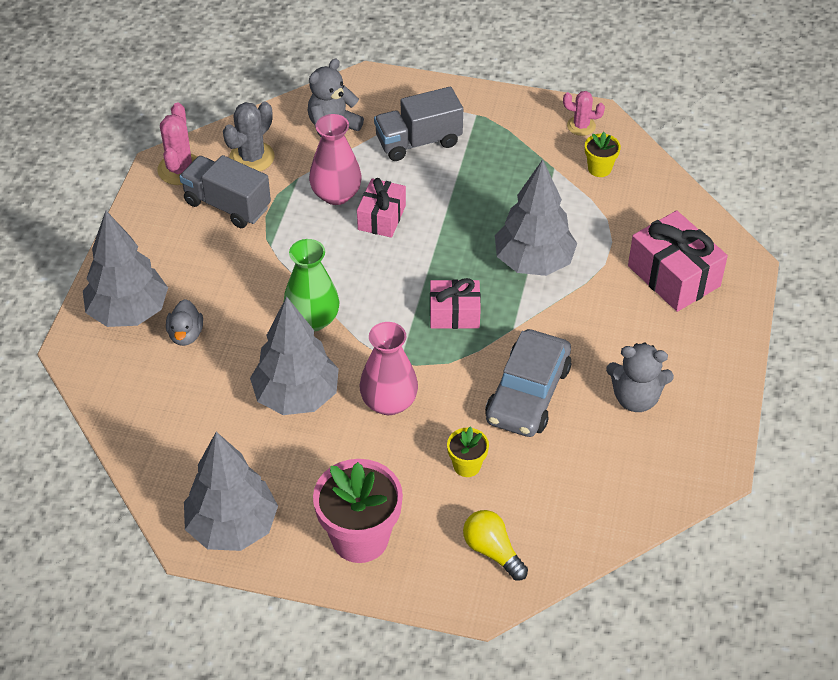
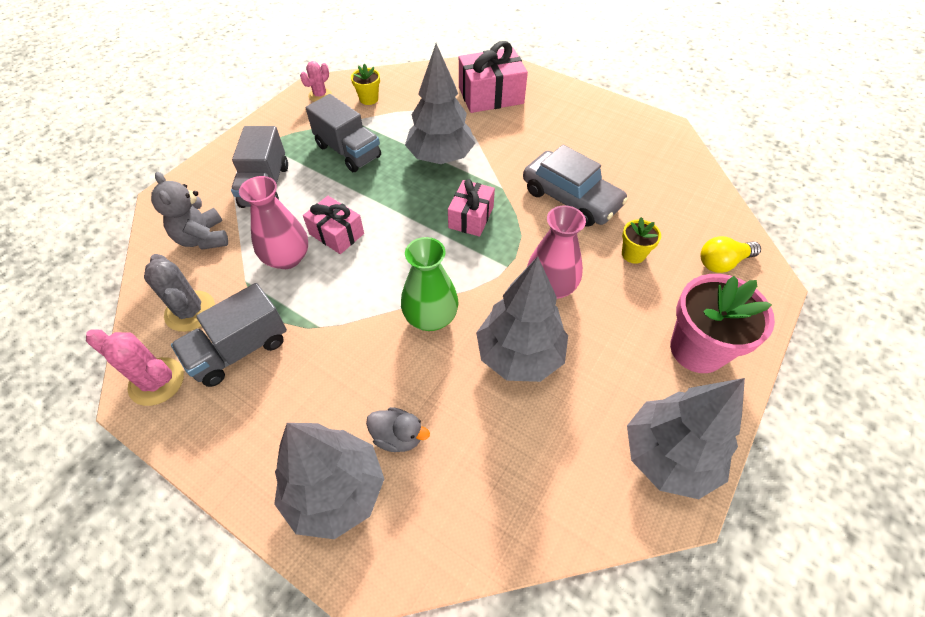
camera: 70 degrees left, 5 degrees up
grey teddy bear [606,343,674,412] -> none
none -> grey truck [306,94,381,172]

